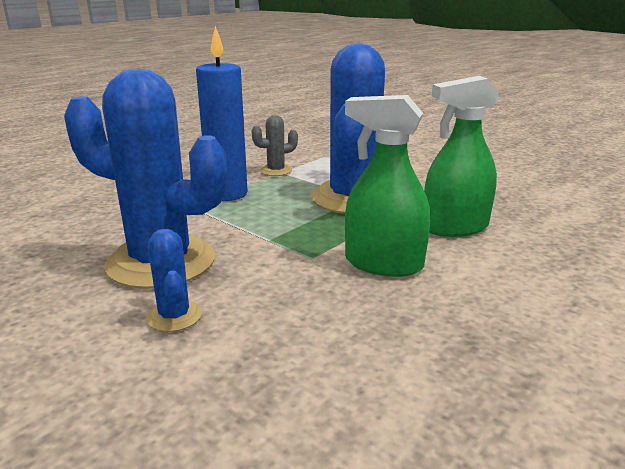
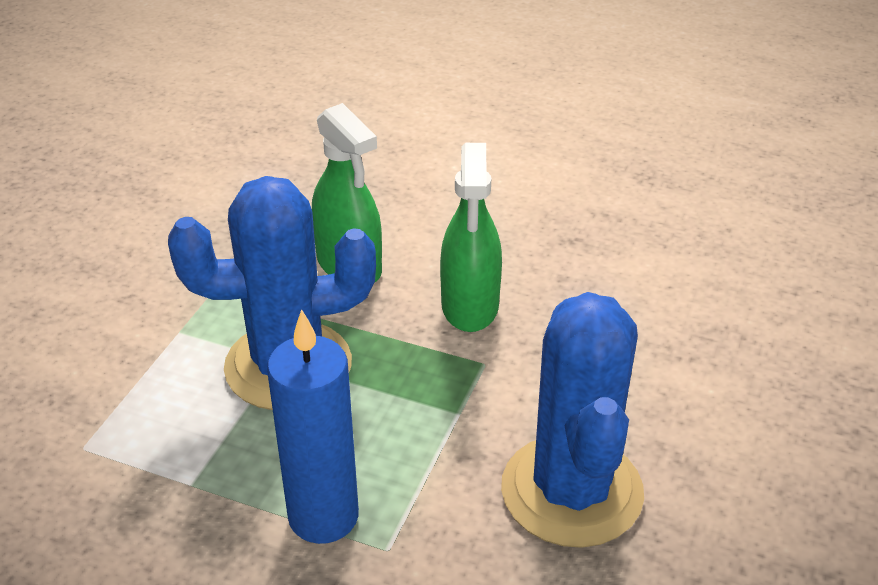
camera: 110 degrees left, 15 degrees up
blue cactus [146,229,202,332] -> none
grey cactus [251,115,298,176] -> none

